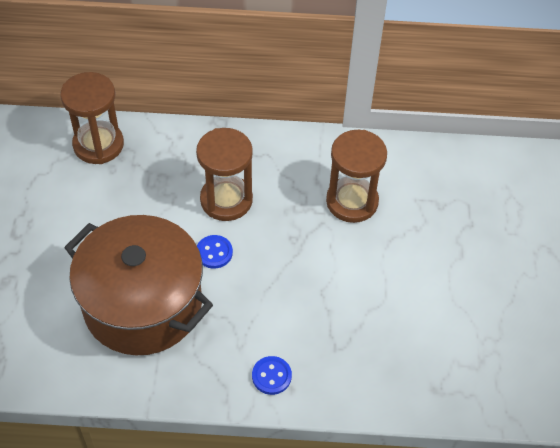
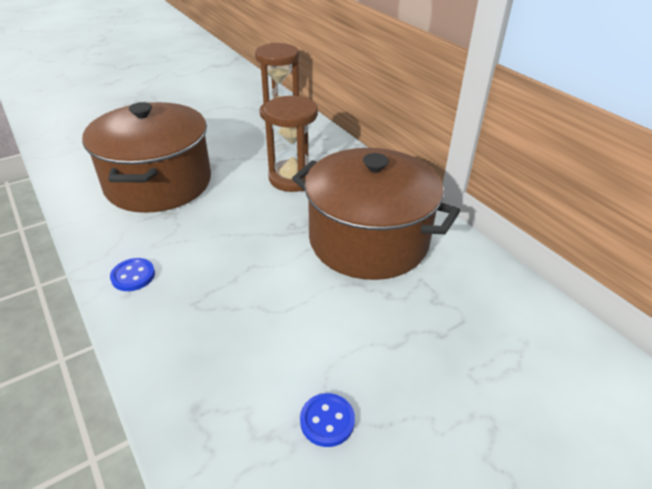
camera: 55 degrees right, 15 degrees down
blue button [197,235,233,269] -> blue button moved to [300,393,355,447]
brown hourglass [326,130,387,223] -> brown pot [292,148,460,280]

